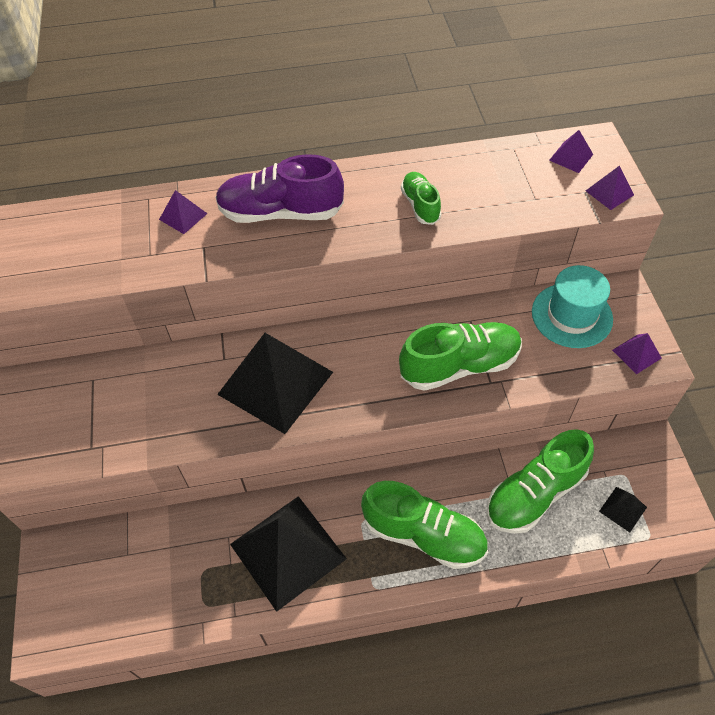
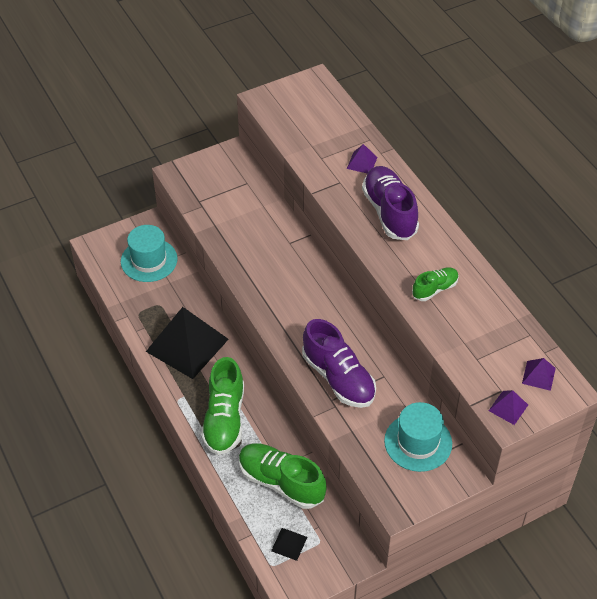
camera: 70 degrees right, 5 degrees down
black pyramid [217,333,333,434] -> none
green shoe [399,322,522,391] -> purple shoe [302,319,376,408]
purple pyramid [612,333,661,374] -> none
none -> turquoise hat [121,225,178,282]

